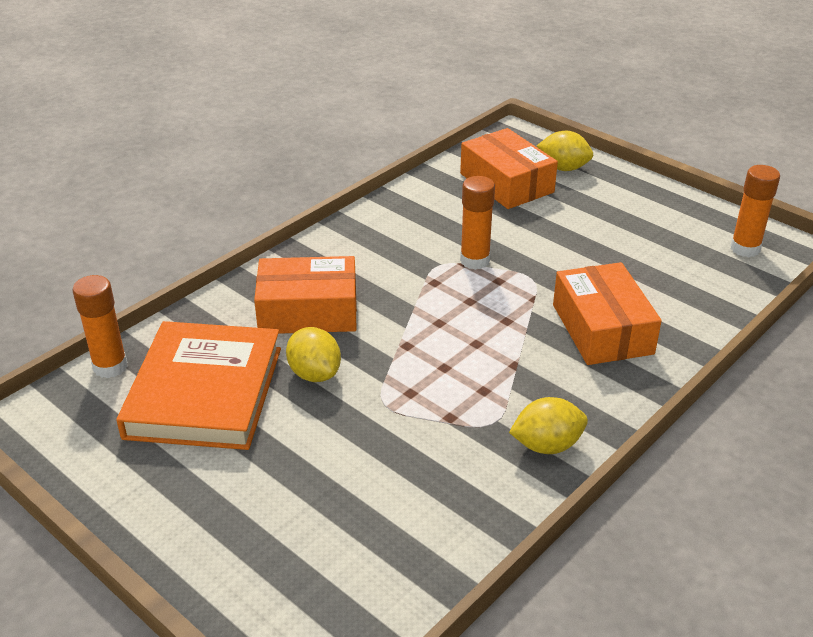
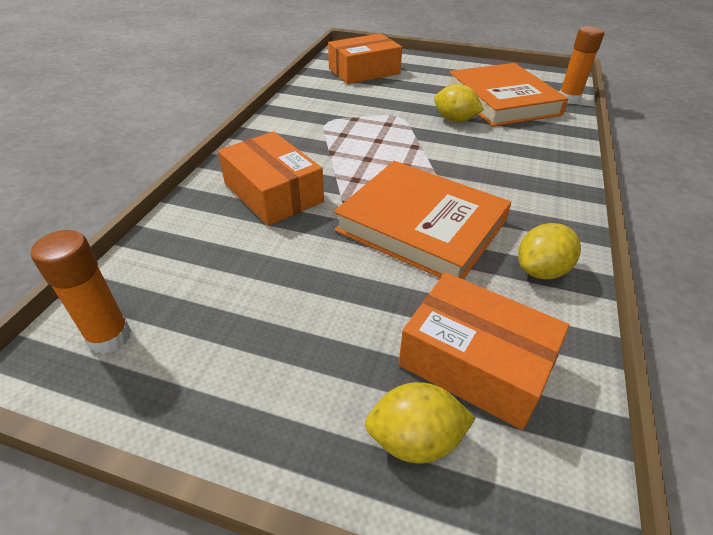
camera: 155 degrees right, 5 degrees up
orange box [254,256,357,334] -> orange box moved to [328,33,402,84]
orange glue stick [460,176,495,270] -> orange book [334,161,511,280]
yellow lemon [509,397,588,454] -> yellow lemon moved to [518,223,581,279]

